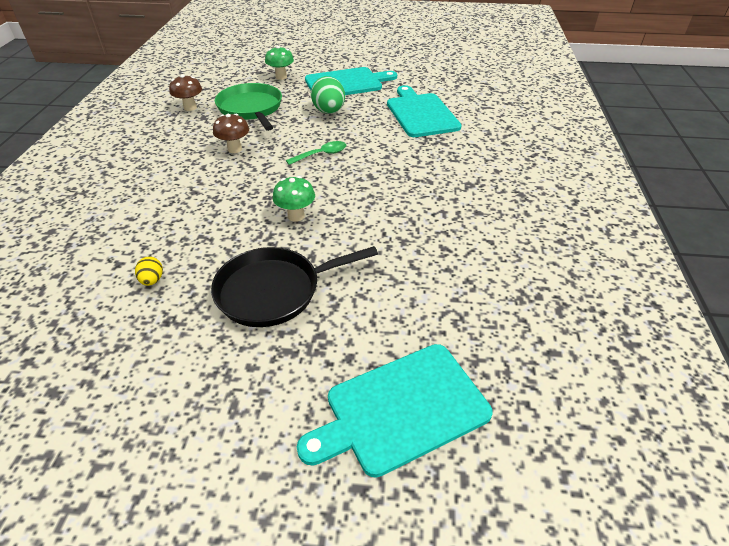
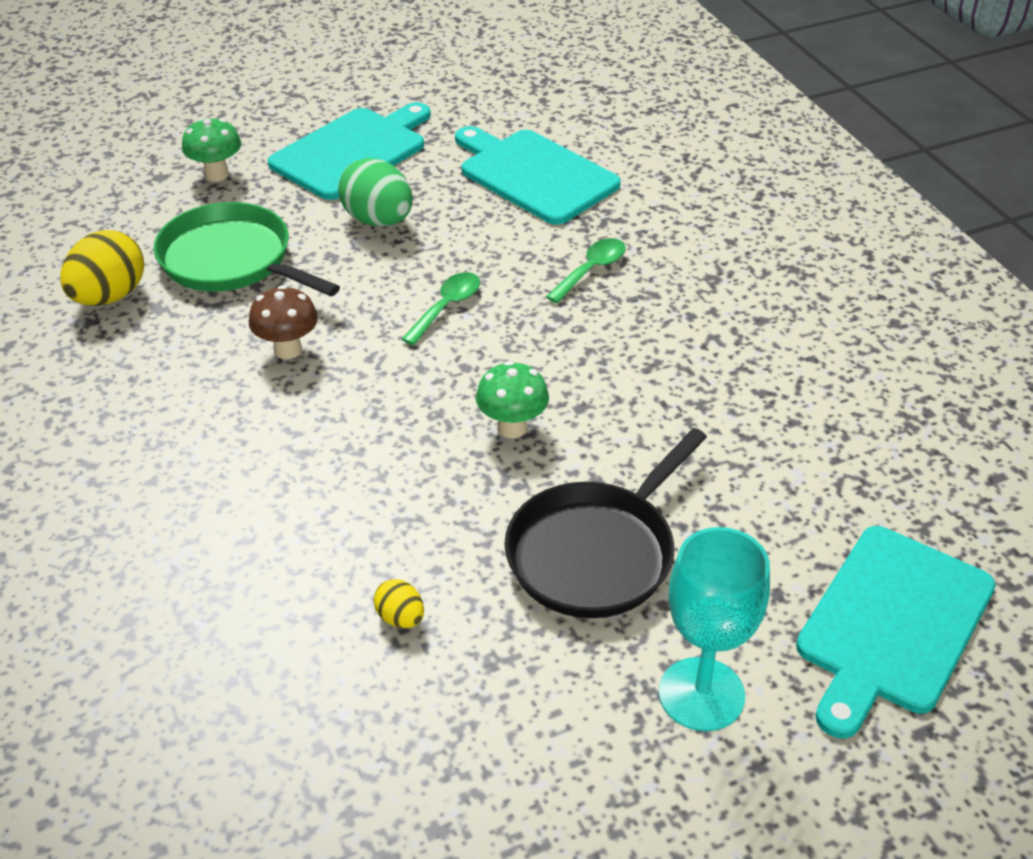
camera: 30 degrees left, 0 degrees up
brown mushroom [169,74,202,111] -> yellow egg [60,230,144,306]
none -> green spoon [546,238,626,303]
none -> turquoise goblet [659,527,770,731]

